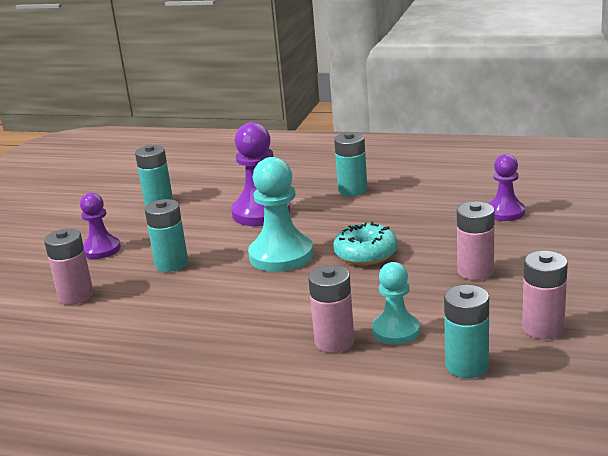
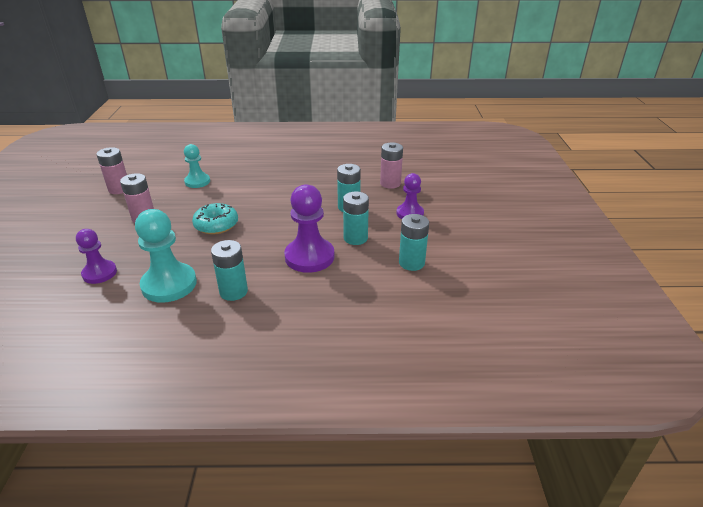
camera: 160 degrees right, 10 degrees up
turquoise pawn [248,157,314,272] -> turquoise pawn moved to [135,209,197,303]
pink battery [308,265,354,353] -> none
turquoise battery [444,285,489,378] -> turquoise battery moved to [343,192,369,245]

